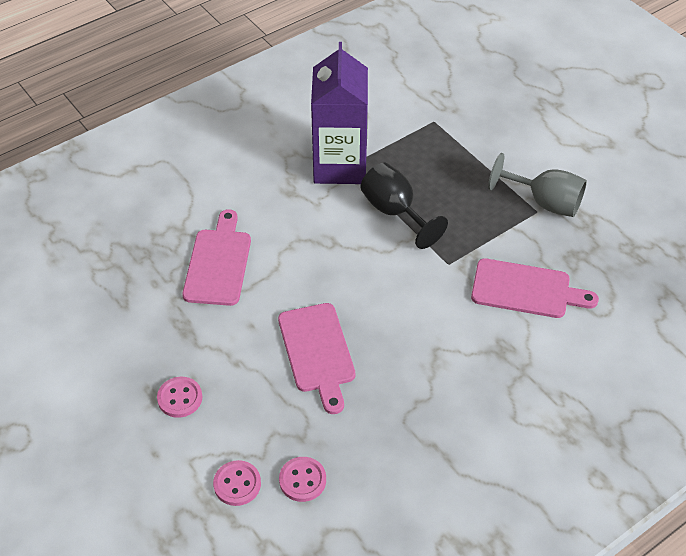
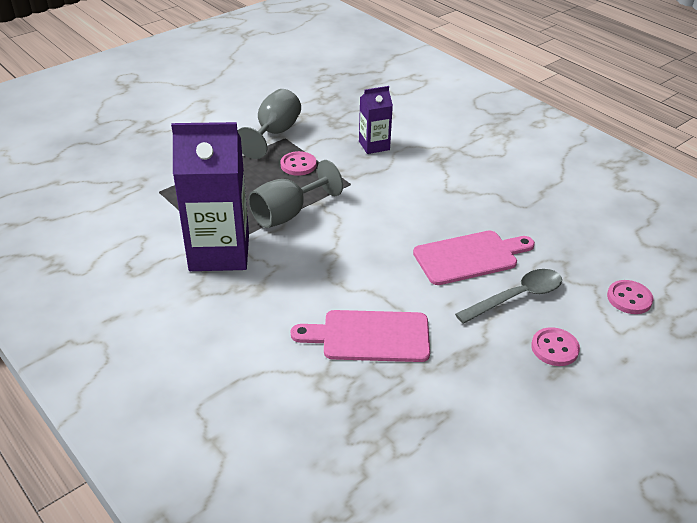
camera: 95 degrees left, 10 degrees down
pink button [279,457,326,502] -> pink button moved to [281,151,316,176]
black goblet [361,163,448,249] -> grey goblet [249,160,343,228]
pink cutting board [471,258,599,318] -> purple carton [359,86,393,154]
none -> grey spoon [455,269,562,324]

